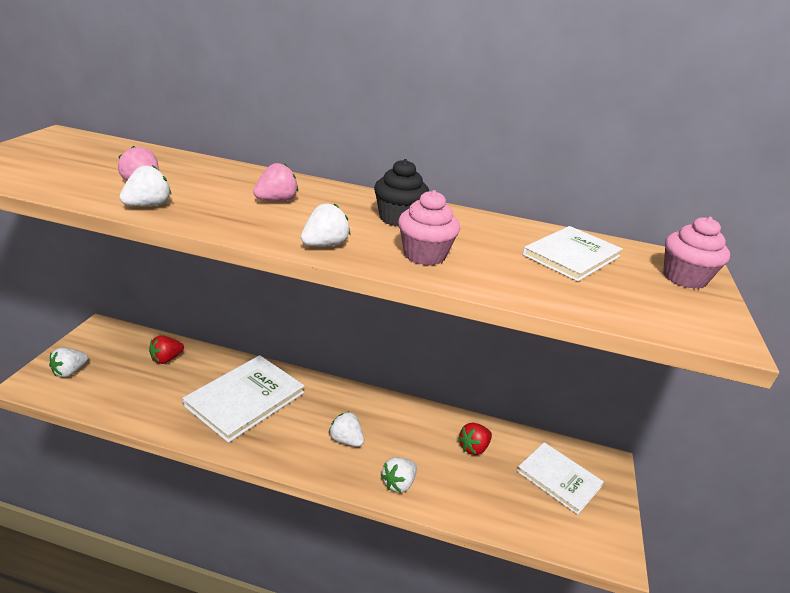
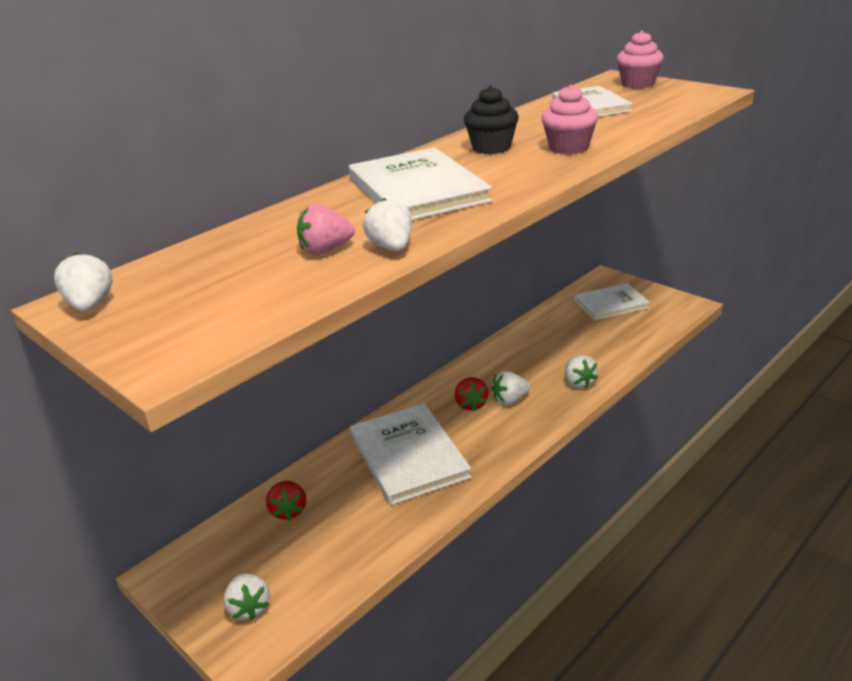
camera: 55 degrees left, 0 degrees up
pink strawberry [253,163,298,201] -> white book [349,147,492,220]
white strawberry [301,203,350,246] -> white strawberry moved to [54,252,113,311]
red strawberry [458,423,492,455] -> red strawberry moved to [455,377,489,411]

